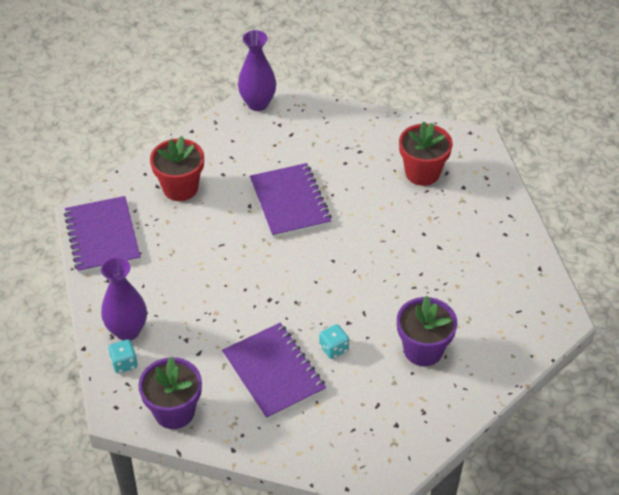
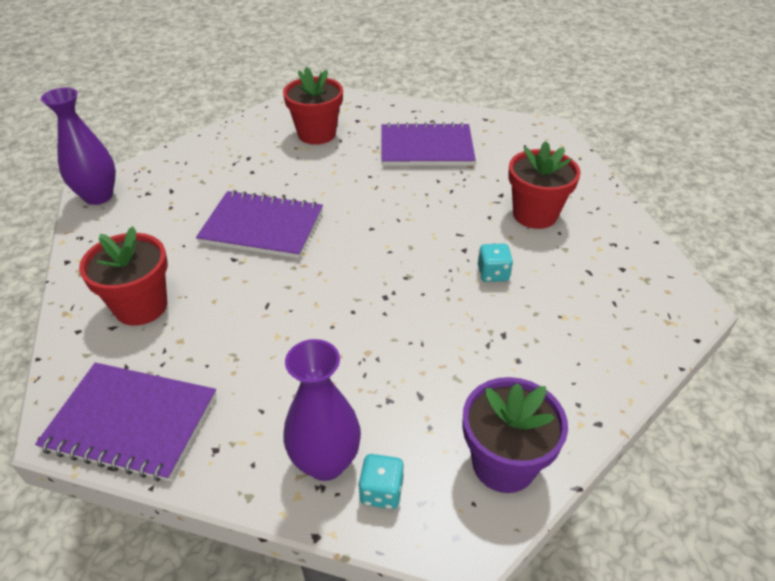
camera: 60 degrees left, 5 degrees down
purple notebook [222,323,326,420] -> purple notebook moved to [381,122,476,166]
purple flower pot [397,296,457,366] -> red flower pot [508,141,581,229]

